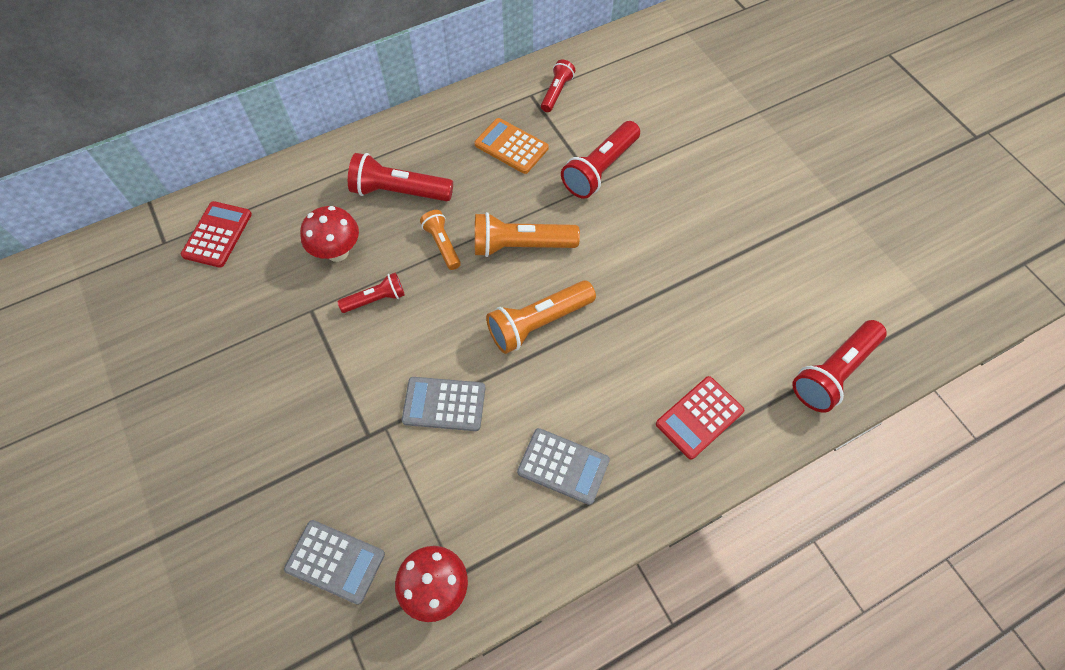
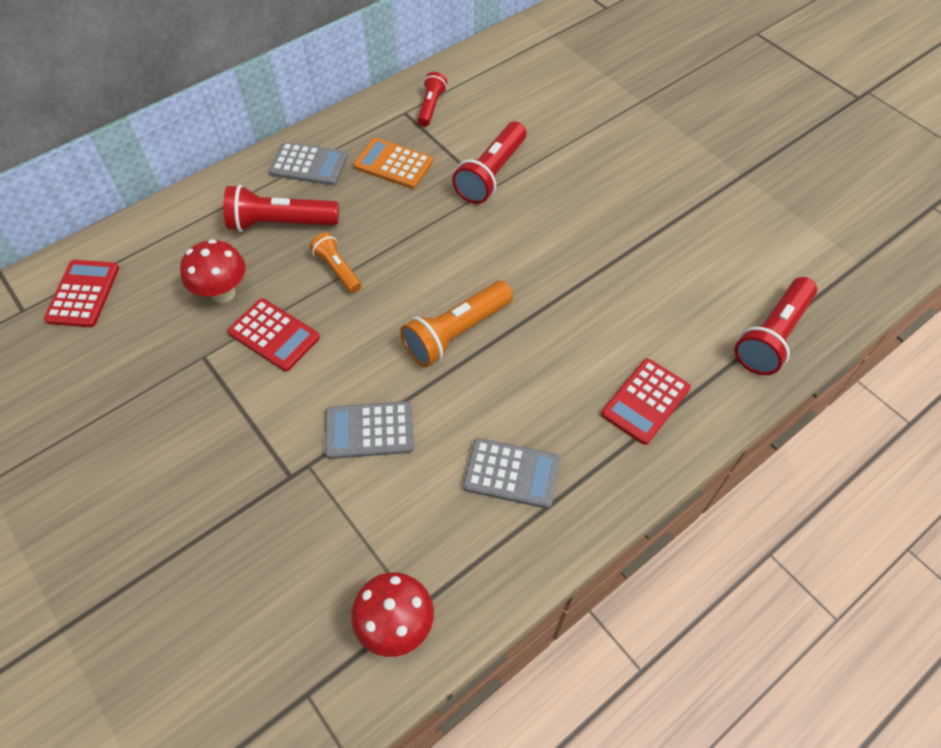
camera: 10 degrees left, 5 degrees down
grey calculator [284,520,385,605] -> grey calculator moved to [269,142,348,185]
red flashlight [337,272,405,313] -> red calculator [228,298,320,371]
orange flashlight [475,212,580,257] -> none

